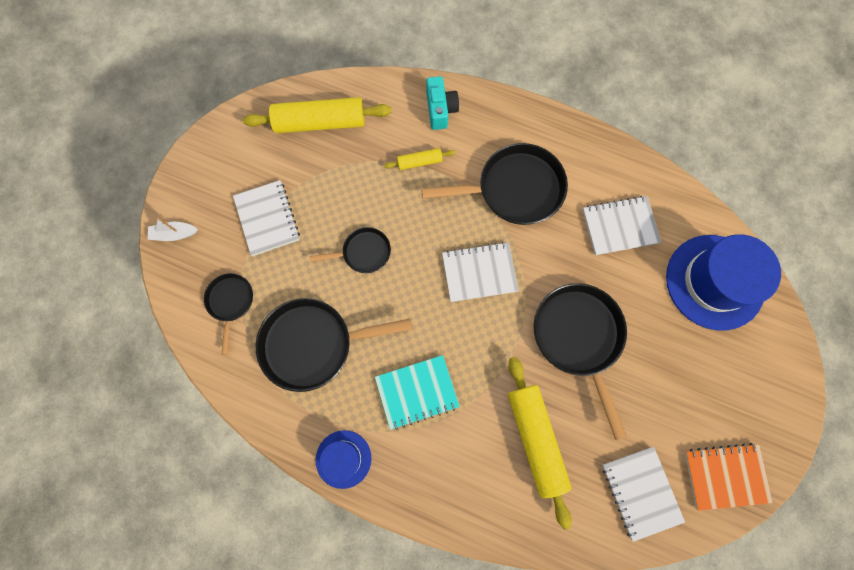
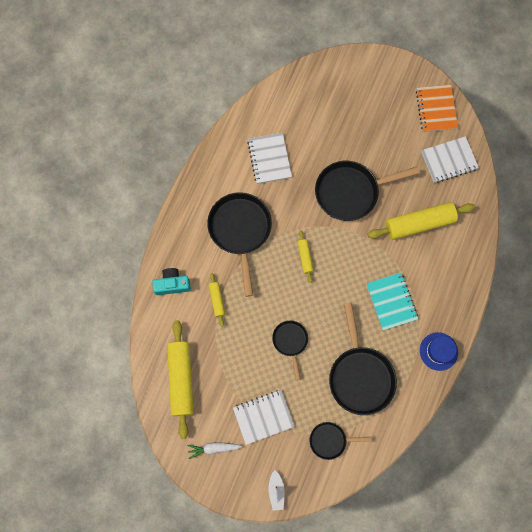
camera: 90 degrees left, 0 degrees up
white notebook [442,242,519,302] -> yellow rolling pin [298,230,314,283]
blue hat [666,234,781,330] -> none
none -> white carrot [187,442,243,459]

